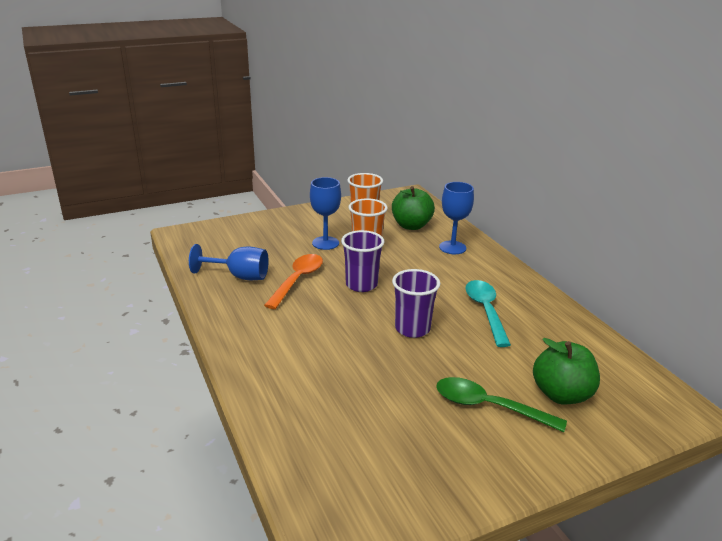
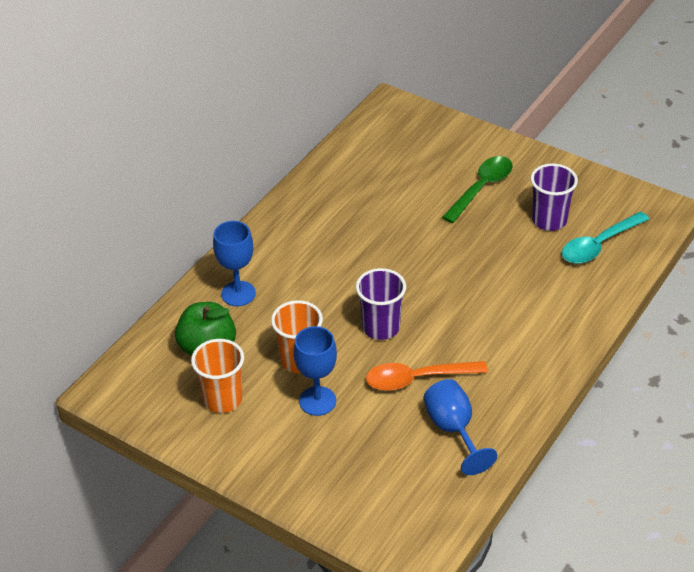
camera: 120 degrees left, 15 degrees up
purple cup [392,269,440,338] -> purple cup moved to [531,163,578,231]
green spoon [436,377,567,432] -> green spoon turned 135 degrees counterclockwise [442,156,513,223]
turquoise spoon [465,280,511,347] -> turquoise spoon moved to [562,211,649,264]
green apple [533,338,600,405] -> none

